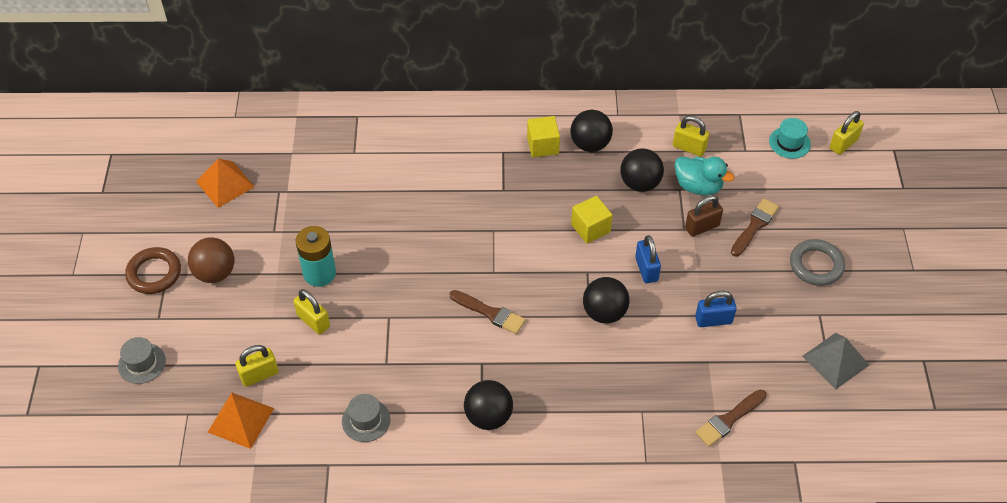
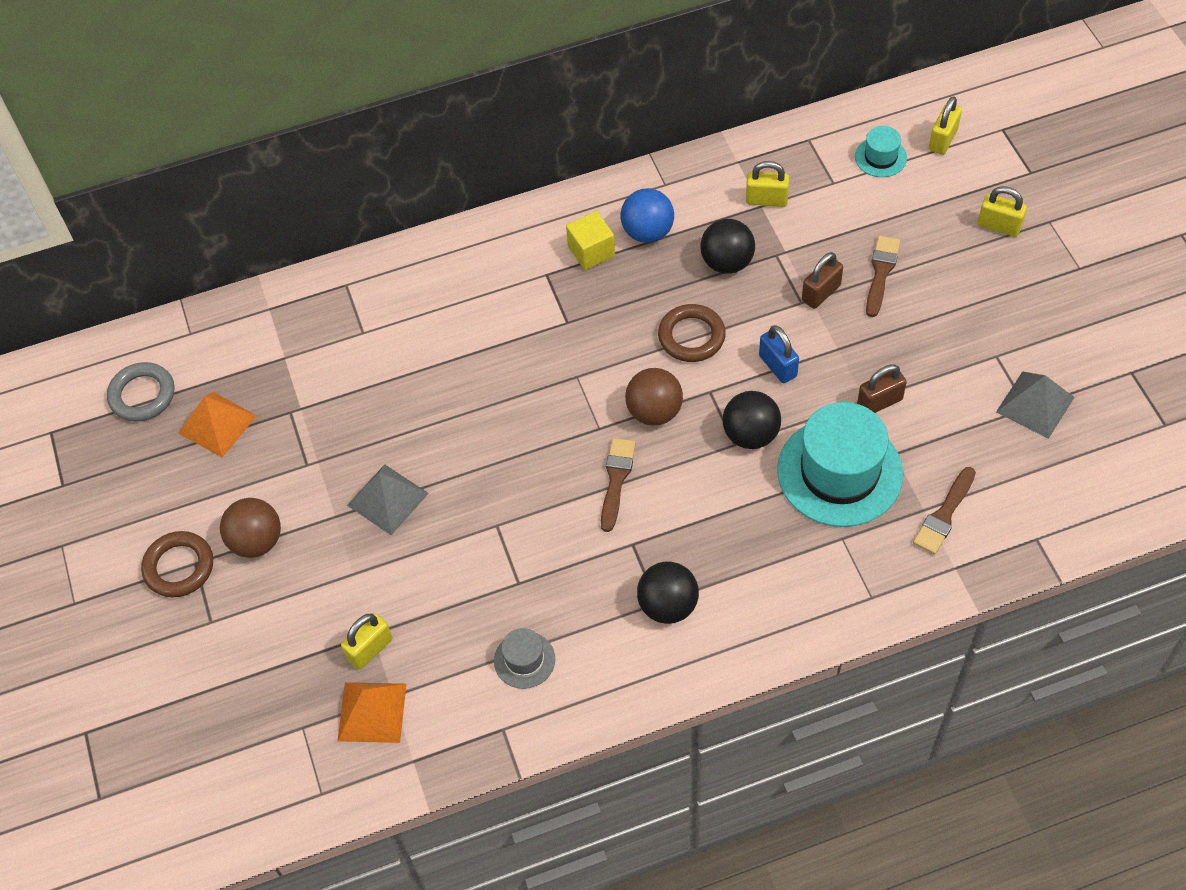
camera: 15 degrees left, 5 degrees up
grey hat [118,337,166,384] -> none
yellow padlock [293,289,330,335] -> yellow padlock moved to [978,186,1027,237]
turquoise battery [296,226,336,287] -> grey pyramid [347,464,429,535]
brown brush [449,290,526,334] -> brown brush turned 90 degrees counterclockwise [601,438,636,532]
black ball [570,110,613,152] -> blue ball [621,188,674,243]
yellow cube [571,196,613,244] -> brown ring [658,304,726,362]
turquoise duck [675,156,734,196] -> none
blue padlock [695,291,737,327] -> brown padlock [857,364,907,413]
grey ring [790,239,845,286] -> grey ring moved to [107,362,174,422]
none -> brown ball [625,368,683,426]
none -> turquoise hat [777,402,903,527]

